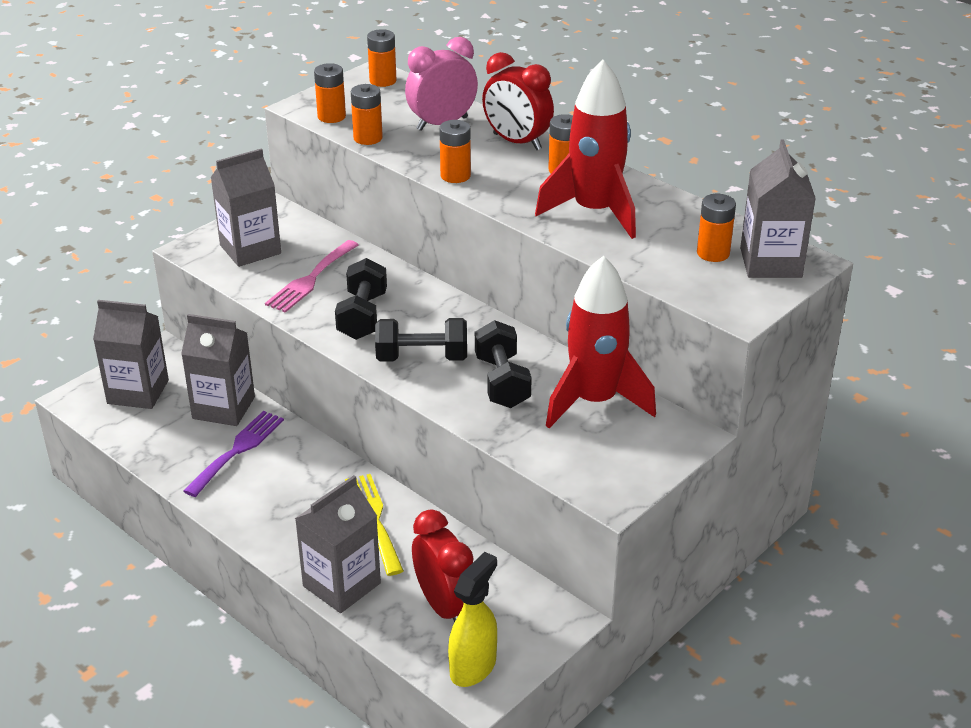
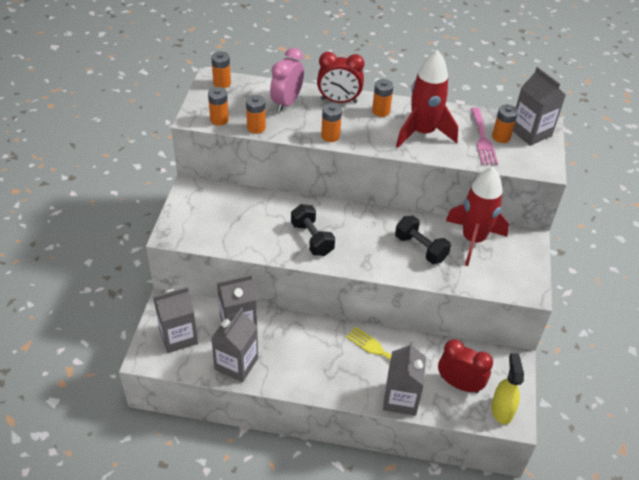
camera: 35 degrees left, 10 degrees up
purple fork [184,411,284,497] -> none
grey carton [210,148,281,267] -> grey carton moved to [211,308,258,382]
pink fork [265,240,359,313] -> pink fork moved to [471,108,498,165]
black dumbbell [375,318,467,362] -> none

